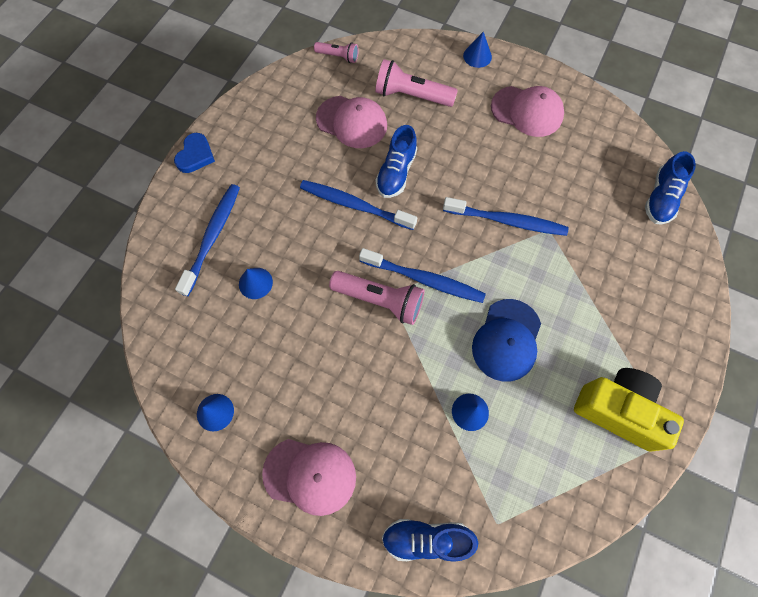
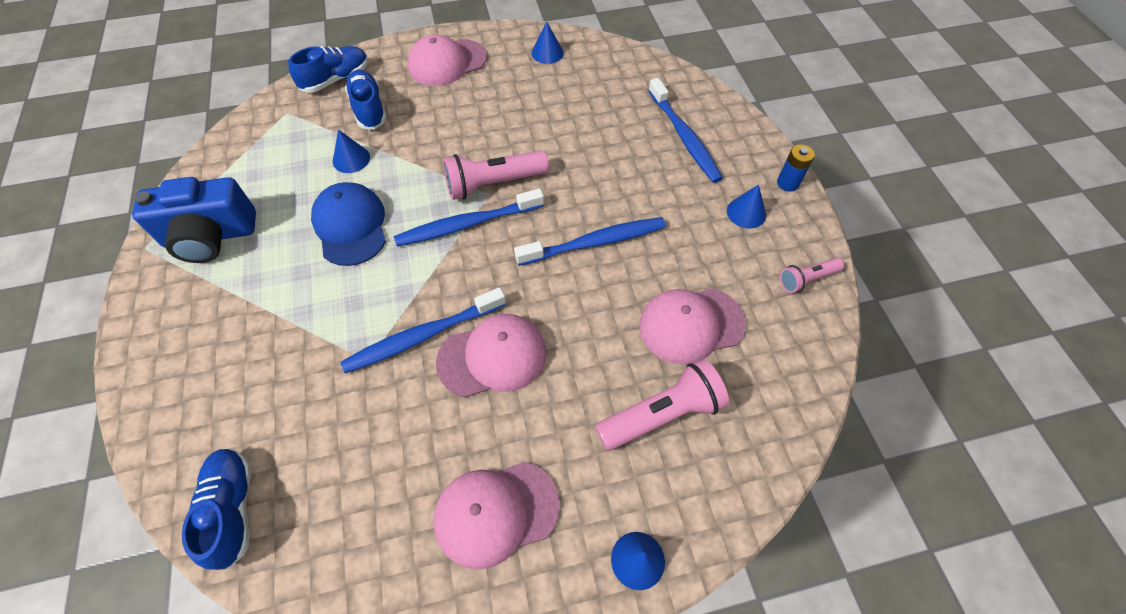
camera: 140 degrees right, 10 degrees down
blue heart [174,133,215,173] -> blue battery [777,144,815,192]
blue cone [239,268,273,299] -> blue cone moved to [727,185,766,229]
pink flashlight [314,42,358,63] -> pink flashlight moved to [780,258,844,293]
blue shoe [375,125,417,198] -> blue shoe moved to [345,70,387,129]
yellow camera [574,368,684,452] -> blue camera [132,177,256,263]
none -> pink cap [436,314,547,397]

